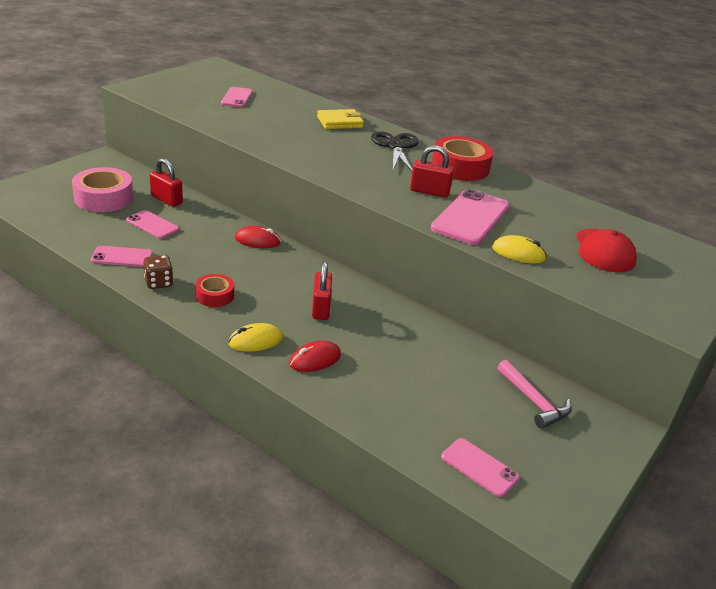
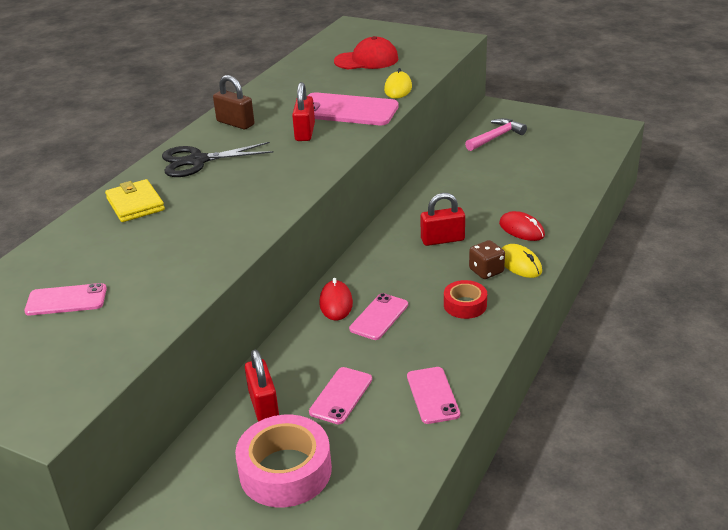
camera: 95 degrees left, 0 degrees up
brown dice [143,255,173,289] -> brown dice moved to [469,240,505,279]
red padlock [150,158,183,207] -> red padlock turned 45 degrees counterclockwise [245,350,279,421]
red tape [432,136,494,181] -> brown padlock [213,75,254,129]
pink phone [441,438,519,497] -> pink phone moved to [349,293,408,340]

